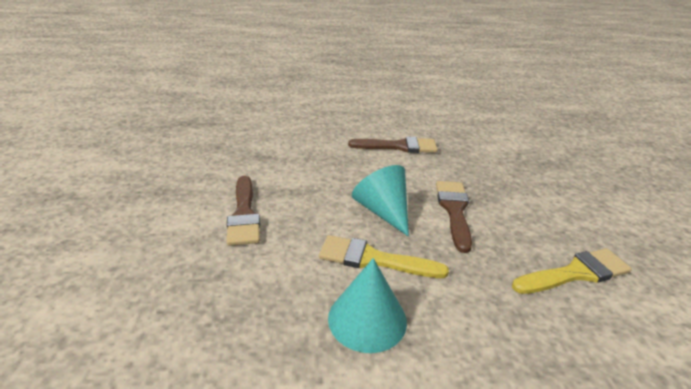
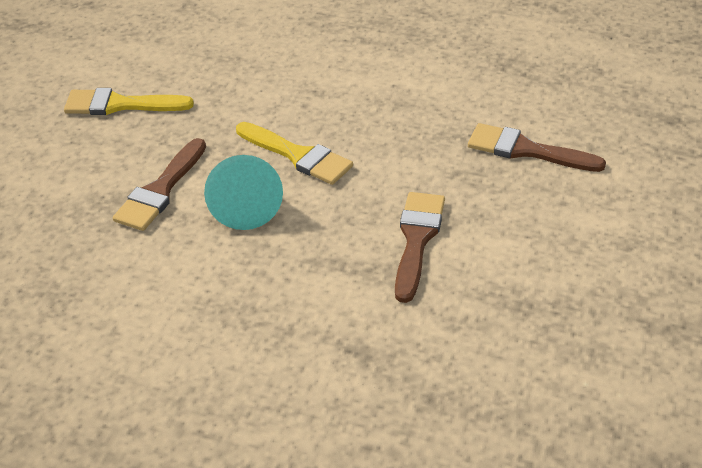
camera: 155 degrees left, 10 degrees up
turquoise cone [328,258,407,353] -> none
brown brush [348,137,438,153] -> brown brush moved to [468,123,606,172]

